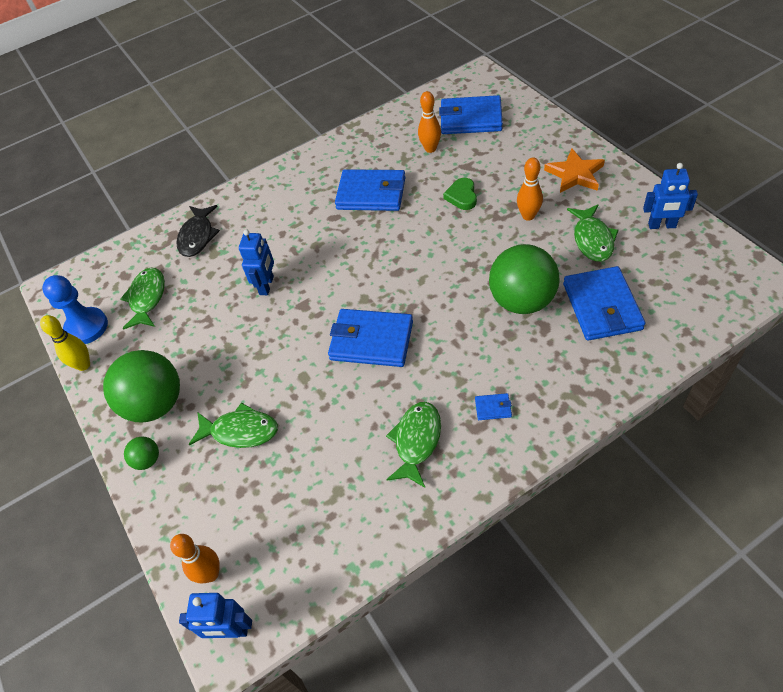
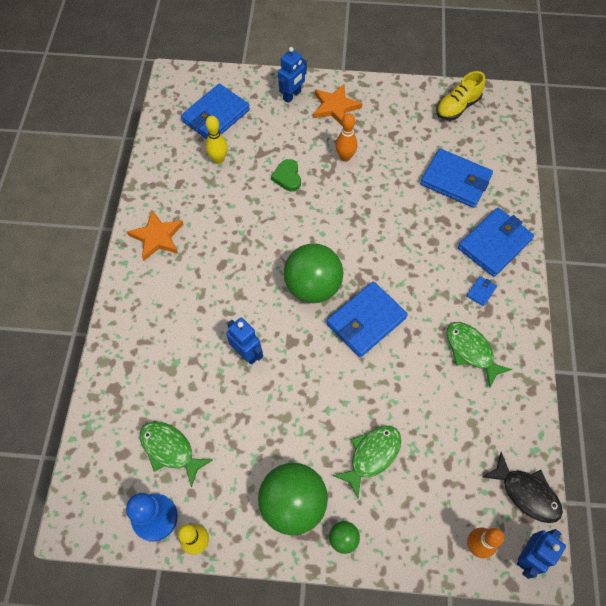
camera: 60 degrees left, 10 degrees up
black fish [177,205,220,257] -> black fish moved to [483,452,563,523]
blue wallet [335,169,405,211] -> blue wallet moved to [458,208,534,277]
orange bowling pin [418,91,441,153] -> yellow bowling pin [205,116,228,164]
green heart [443,178,477,210] -> green heart turned 45 degrees clockwise [271,159,301,191]
green ball [489,244,560,314] -> green ball moved to [284,244,343,303]
green fish [567,204,619,262] -> none
blue robot [643,163,698,229] -> blue robot moved to [278,47,307,103]
none -> orange star [127,210,183,261]
none -> yellow shoe [436,71,485,120]

